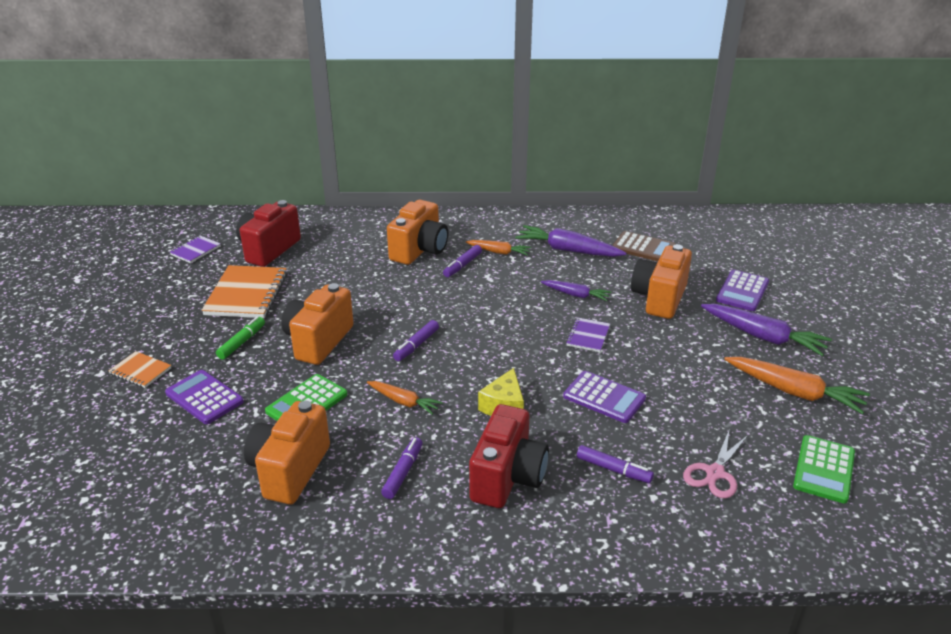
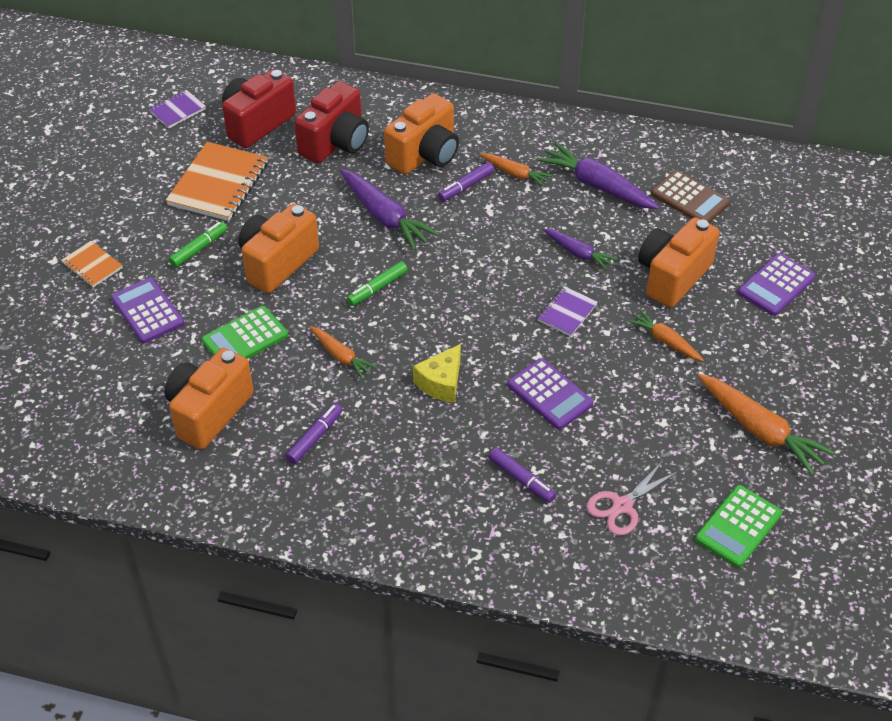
camera: 15 degrees right, 15 degrees up
purple marker [393,320,439,361] -> green marker [347,261,408,306]
red camera [469,404,549,508] -> red camera moved to [294,81,369,164]
purple carrot [701,304,832,356] -> purple carrot moved to [340,169,439,251]
none -> orange carrot [627,310,704,361]

